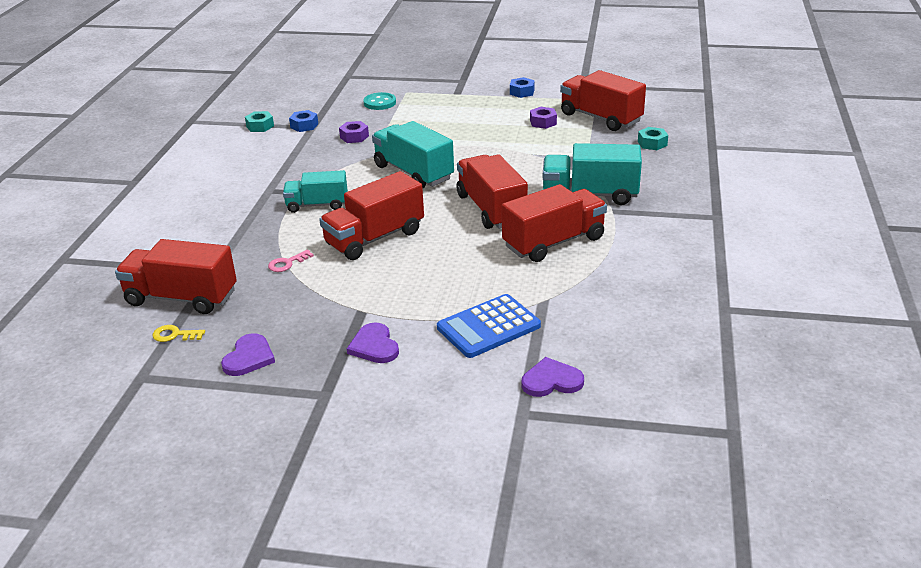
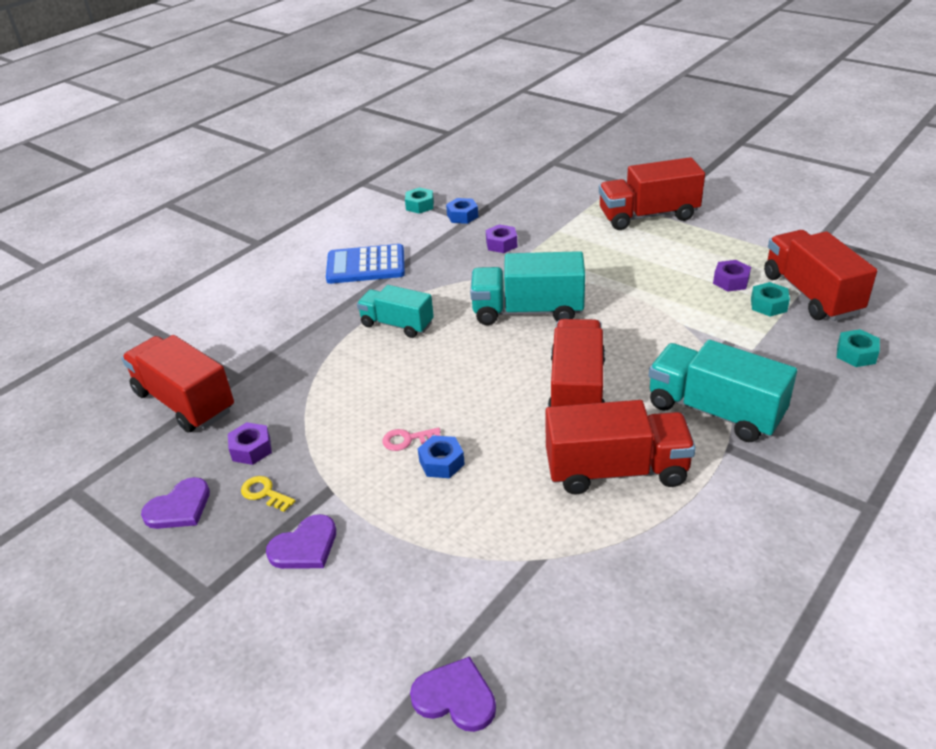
camera: 30 degrees right, 5 degrees up
yellow key [152,325,205,342] -> yellow key moved to [241,476,295,512]
pink key [268,249,314,272] -> pink key moved to [382,427,441,451]
red truck [319,171,424,260] -> red truck moved to [599,157,705,230]
purple heart [347,322,399,363] -> purple heart turned 135 degrees counterclockwise [266,514,336,569]
turquoise button [363,92,396,110] -> none
turquoise truck [372,121,454,189] -> turquoise truck turned 75 degrees counterclockwise [470,251,585,325]
blue calculator [437,294,541,358] -> blue calculator moved to [326,244,405,284]
blue nut [510,77,535,98] -> blue nut moved to [418,435,465,478]
none -> purple nut [228,422,272,465]
none -> turquoise nut [751,282,790,317]

